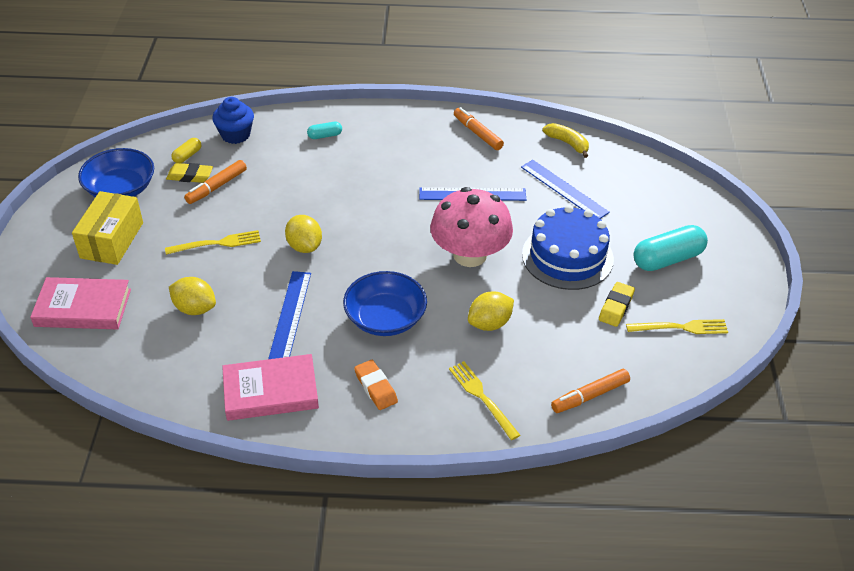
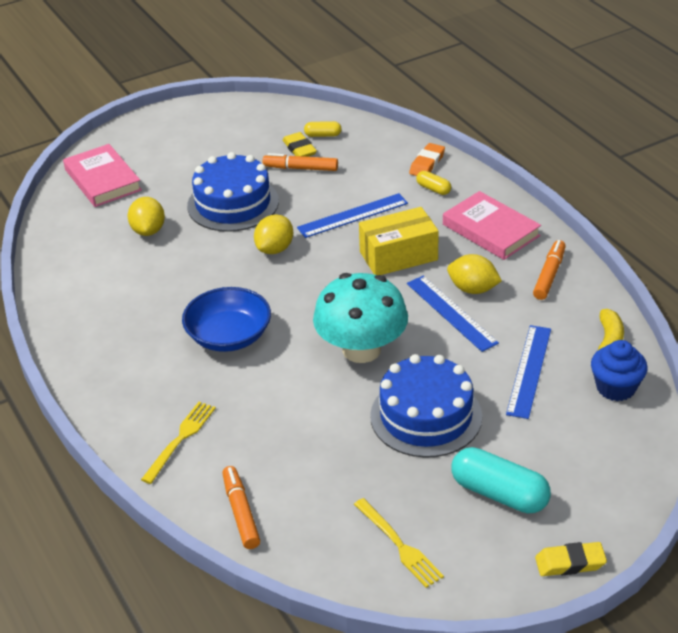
camera: 60 degrees right, 5 degrees down
yellow box [72,191,143,265] -> yellow box moved to [359,207,439,275]
blue bowl [78,148,154,197] -> none
yellow fork [165,230,261,255] -> blue cake [187,152,279,232]
blue cupcake [212,97,254,144] -> blue cupcake moved to [591,340,647,401]
pink book [222,354,319,421] -> pink book moved to [443,191,541,260]
blue ruler [268,271,311,359] -> blue ruler moved to [297,193,408,238]
turquoise capsule [307,122,342,139] -> yellow capsule [416,171,451,195]
orange eraser [354,360,398,410] -> orange eraser moved to [409,143,445,176]
pink mushroom [430,187,513,267] -> turquoise mushroom [313,273,408,363]
yellow lemon [468,292,514,331] -> yellow lemon moved to [447,254,502,294]
orange marker [551,369,630,413] -> orange marker turned 45 degrees clockwise [222,466,260,549]
yellow eraser [599,282,635,327] -> yellow eraser moved to [535,542,607,576]

